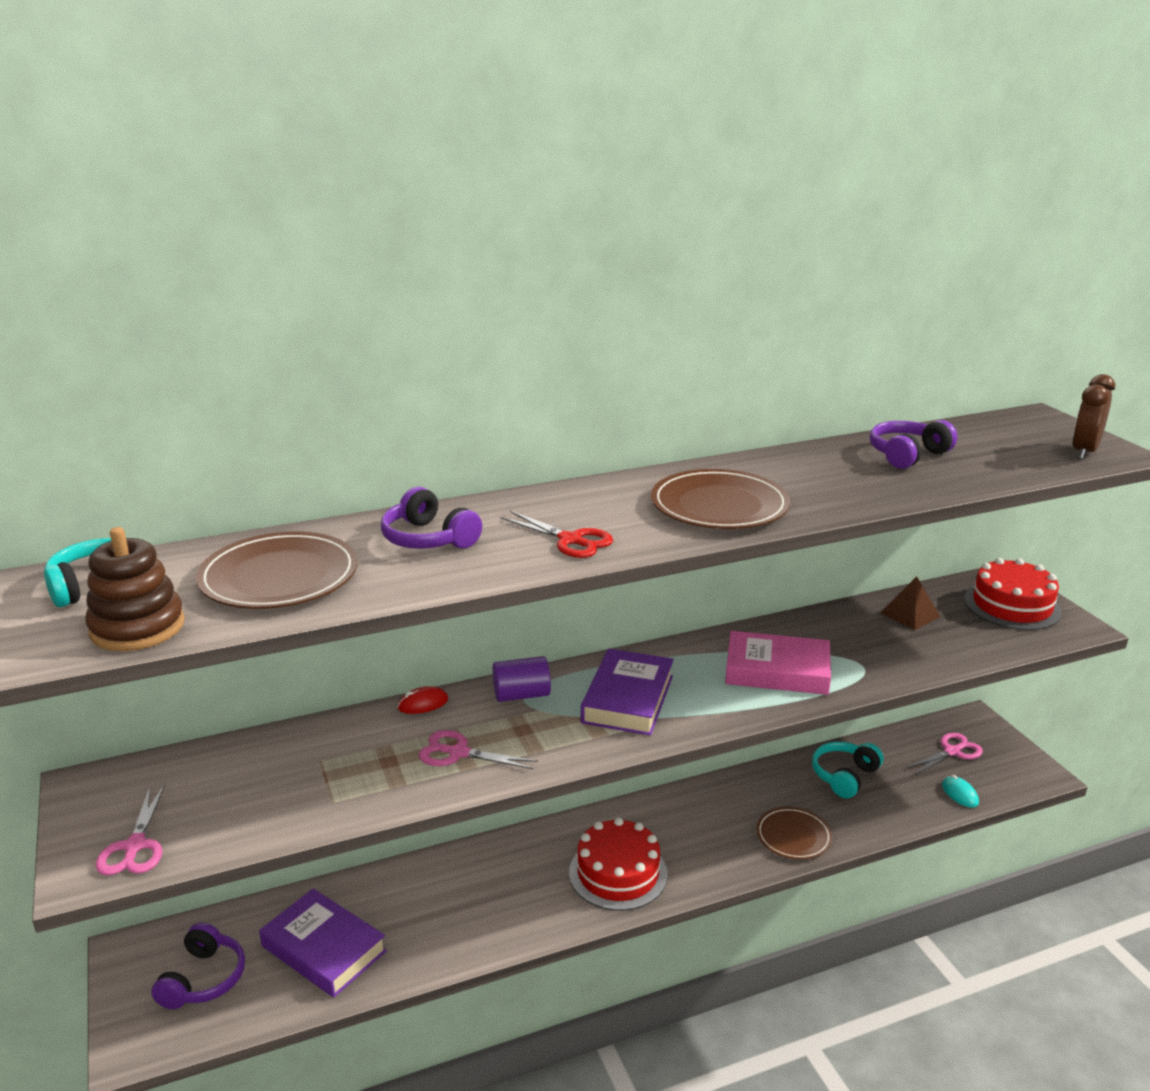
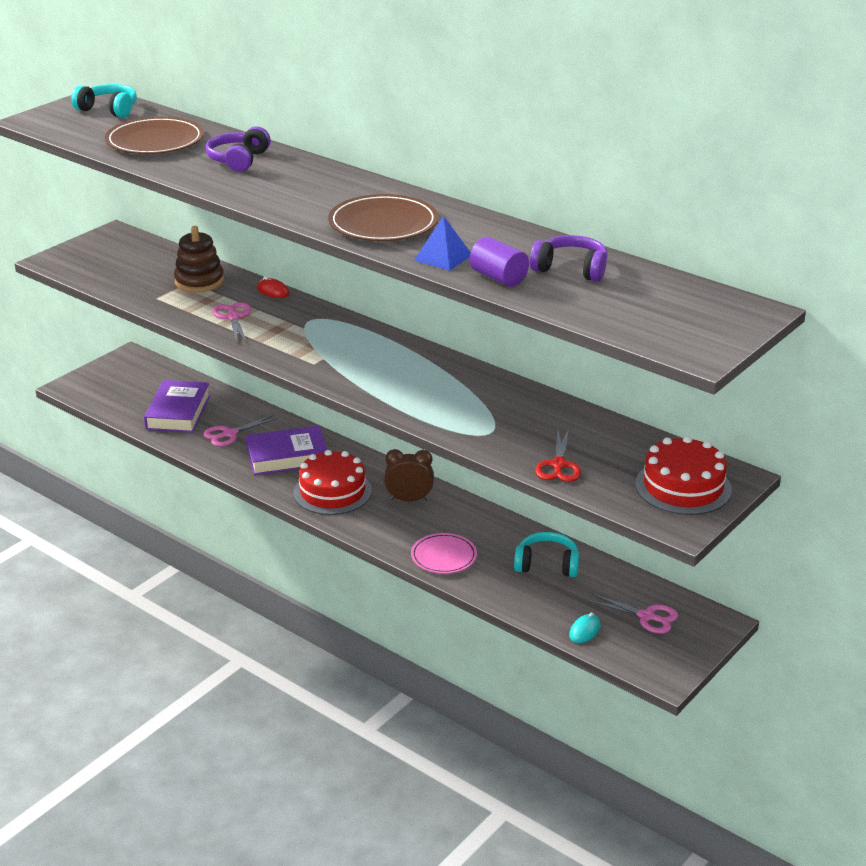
camera: 60 degrees right, 5 degrees up
brown stacking toy [85,527,185,651] -> brown stacking toy moved to [174,226,224,292]
pink scissors [96,784,165,876] -> pink scissors moved to [203,415,278,446]
purple headphones [151,922,245,1009] -> none
purple cylinder [493,656,551,702] -> purple cylinder moved to [470,237,529,287]
red scissors [500,511,613,558] -> red scissors moved to [535,429,581,482]
purple book [581,649,674,735] -> purple book moved to [246,426,328,475]
pink book [725,631,831,695] -> none
brown plate [756,807,832,860] -> pink plate [411,533,477,574]
brown pyramid [881,576,940,630] -> none
brown clock [1072,374,1115,459] -> brown clock moved to [384,449,434,501]
none -> blue pyramid [414,216,471,271]

